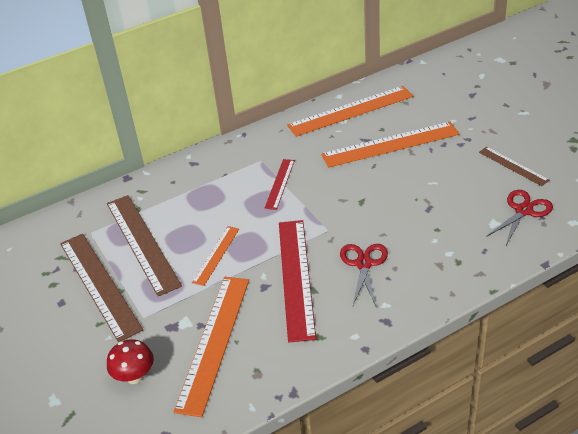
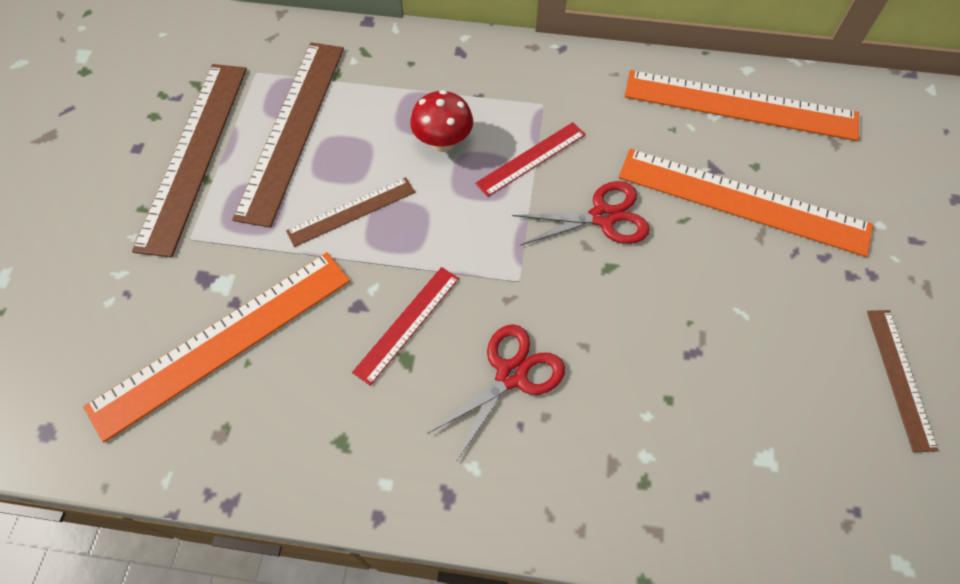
camera: 35 degrees right, 20 degrees up
red mushroom [107,339,154,384] -> red mushroom moved to [410,90,473,152]
orange ruler [192,226,239,286] -> brown ruler [286,177,415,247]
red ruler [279,220,316,342] -> red ruler [352,267,459,386], size x0.53
red scissors [486,190,553,245] -> red scissors moved to [512,181,650,245]

